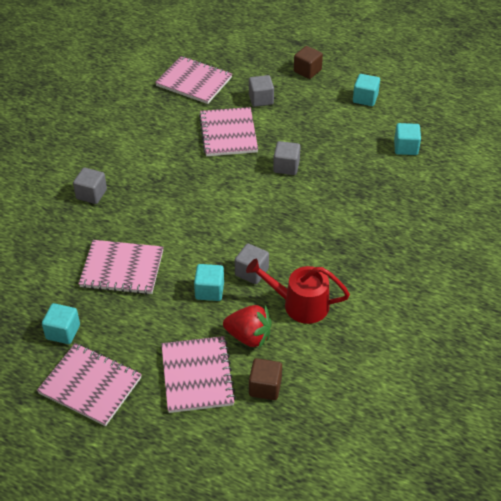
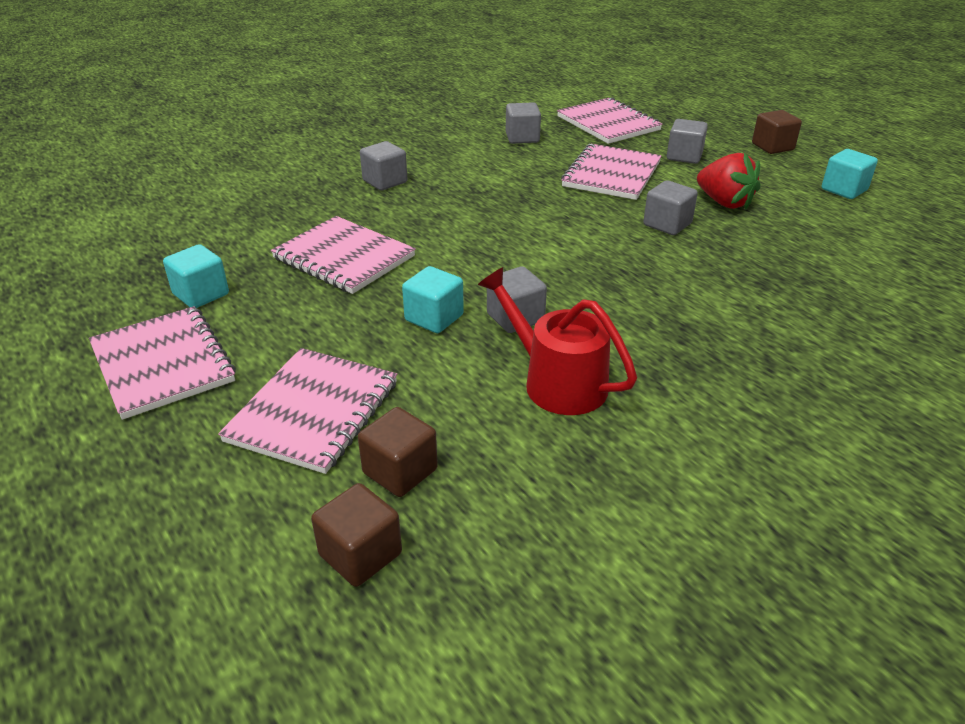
camera: 30 degrees right, 10 degrees down
red strawberry [223,305,272,348] -> red strawberry moved to [697,153,761,209]
turquoise cube [394,123,421,155] -> none
none -> brown cube [311,483,402,587]
none -> grey cube [506,102,541,144]

